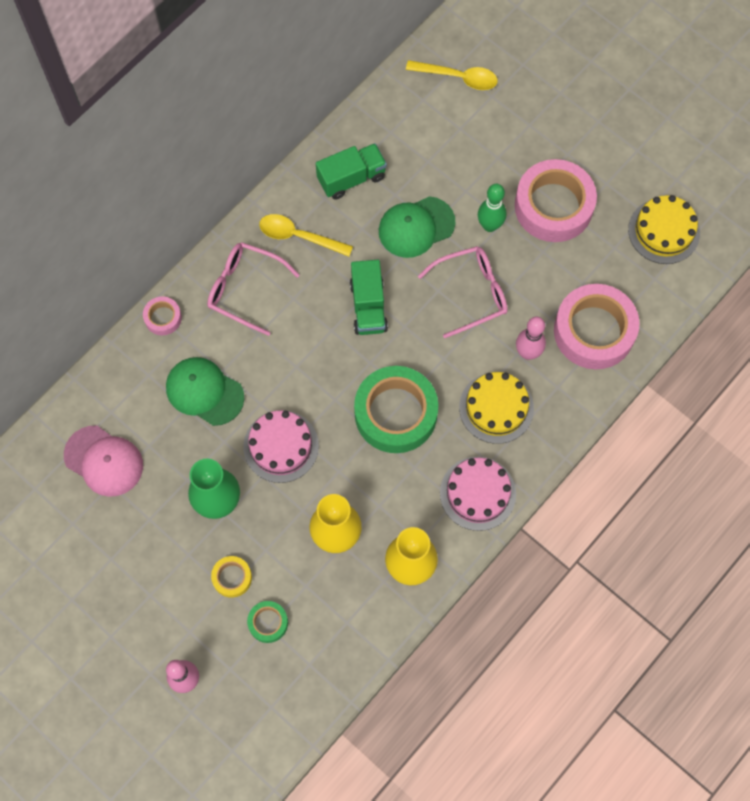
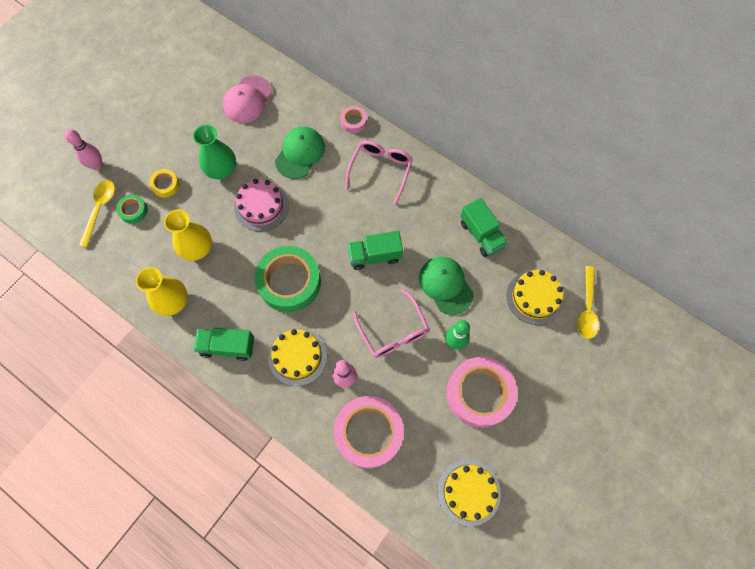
camera: 85 degrees right, 0 degrees up
yellow spoon [259,214,353,256] -> yellow spoon moved to [79,180,115,248]
pink cake [440,457,516,531] -> green truck [193,328,254,361]
none -> yellow cake [507,270,564,325]

